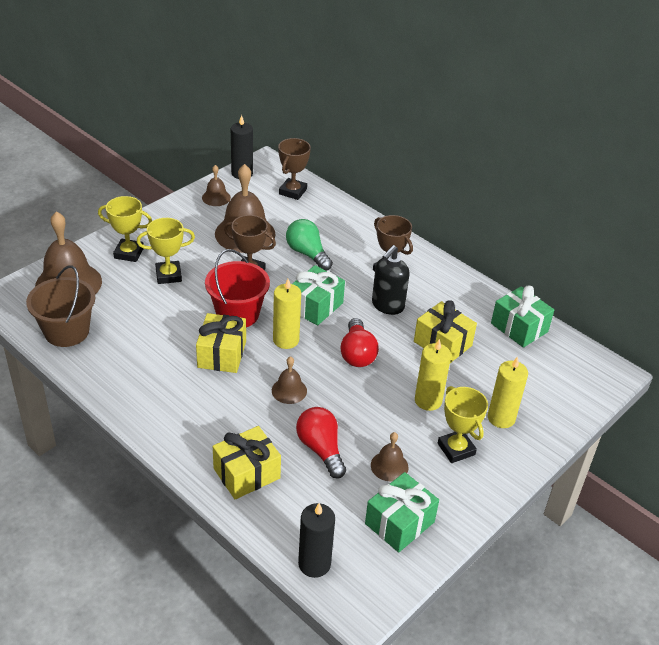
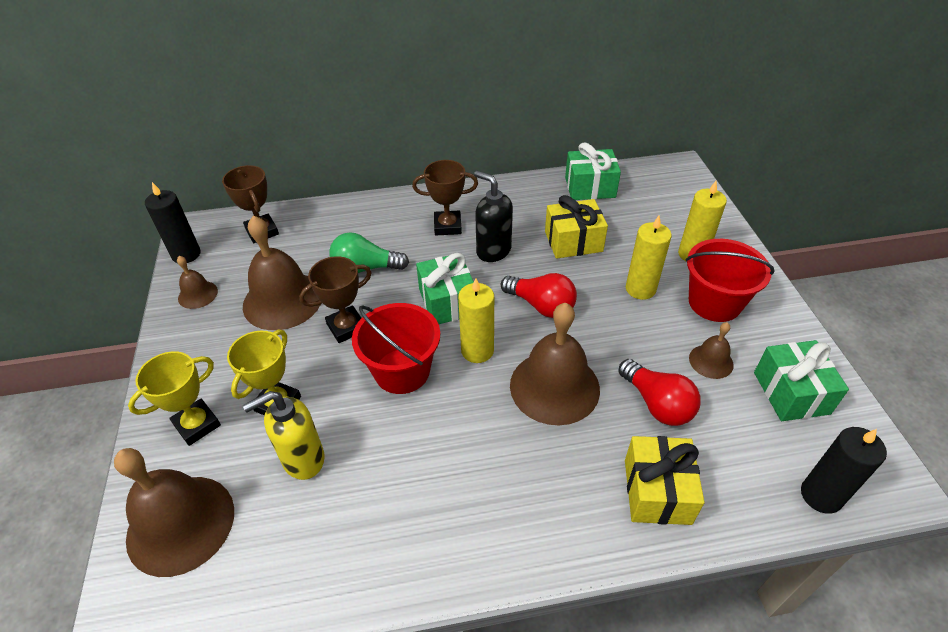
camera: 50 degrees left, 5 degrees up
brown bucket [26,265,95,347] -> none
yellow gift [196,313,246,373] -> none
brown bell [272,356,307,404] -> brown bell [510,303,600,425], size x2.02
red light bulb [296,407,346,479] -> red light bulb turned 135 degrees counterclockwise [618,359,701,426]
black soap dispenser [372,245,410,315] -> black soap dispenser turned 150 degrees clockwise [474,171,513,262]
yellow trophy [438,386,488,463] -> red bucket [685,239,775,322]
none -> yellow soap dispenser [243,391,325,480]

